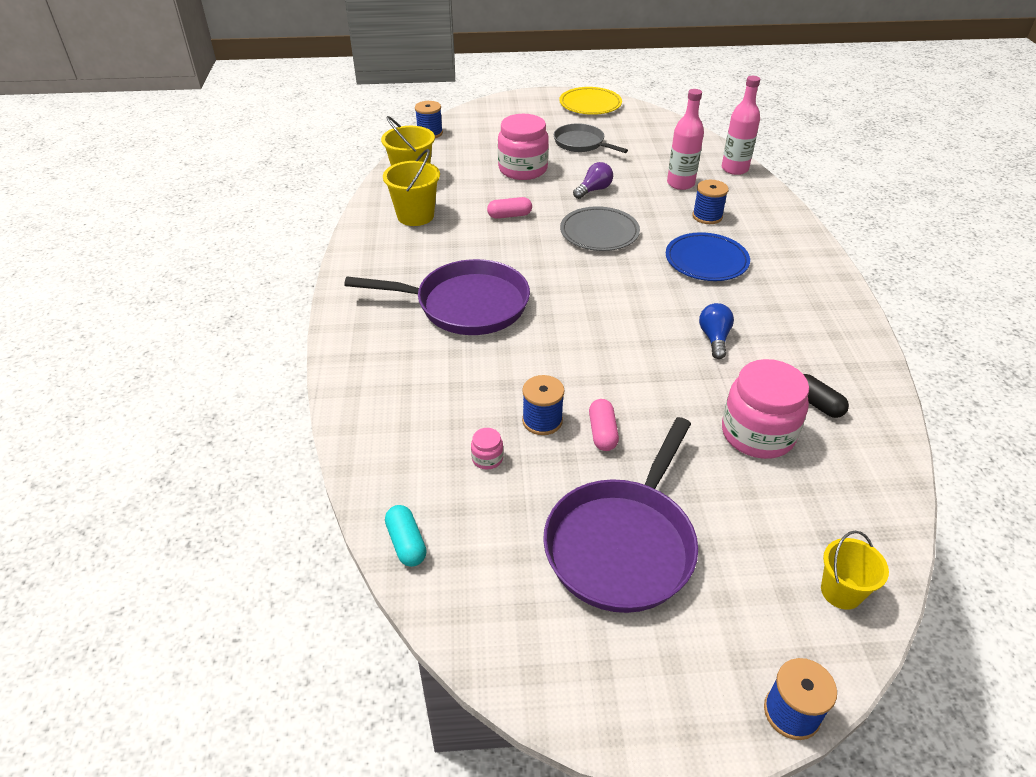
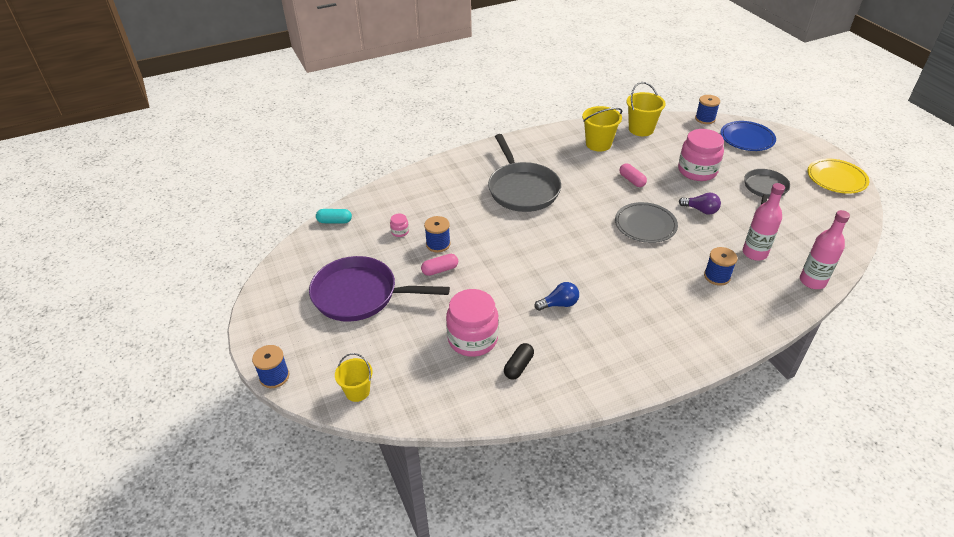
camera: 70 degrees right, 0 degrees up
purple pan [344,259,530,335] -> grey pan [488,134,561,212]
turquoise capsule [385,505,427,567] -> turquoise capsule turned 45 degrees clockwise [316,209,352,223]
blue plate [666,232,750,281] -> blue plate moved to [720,121,776,151]

